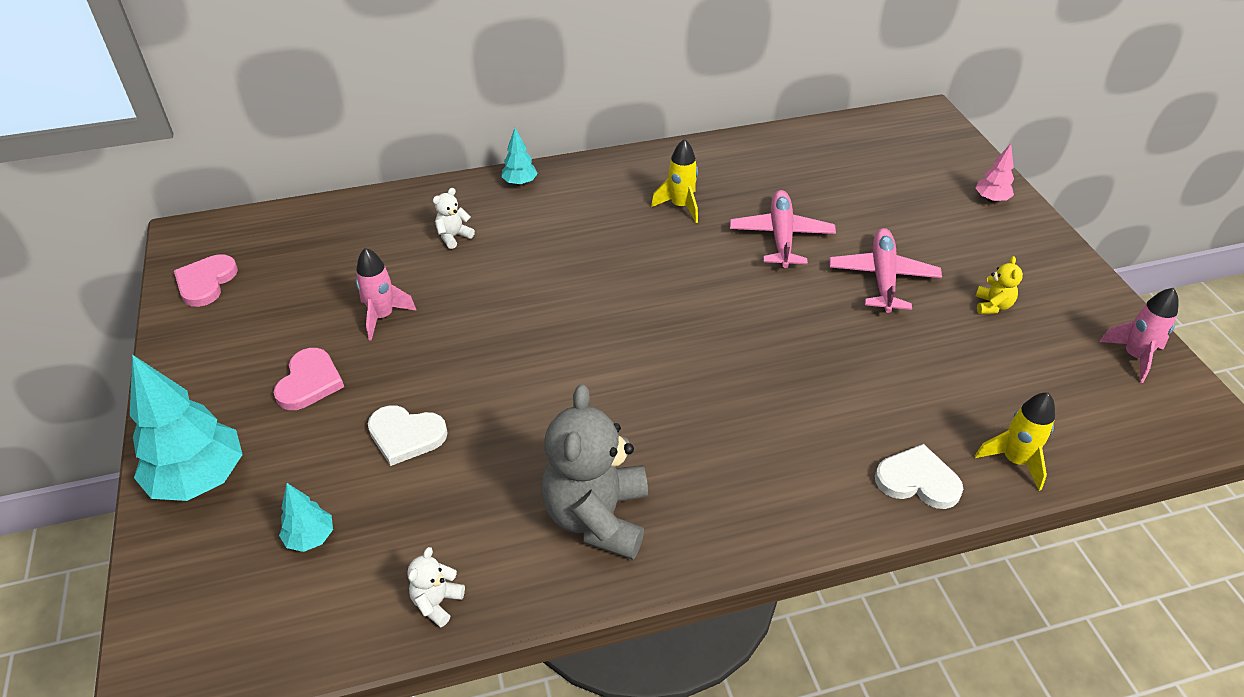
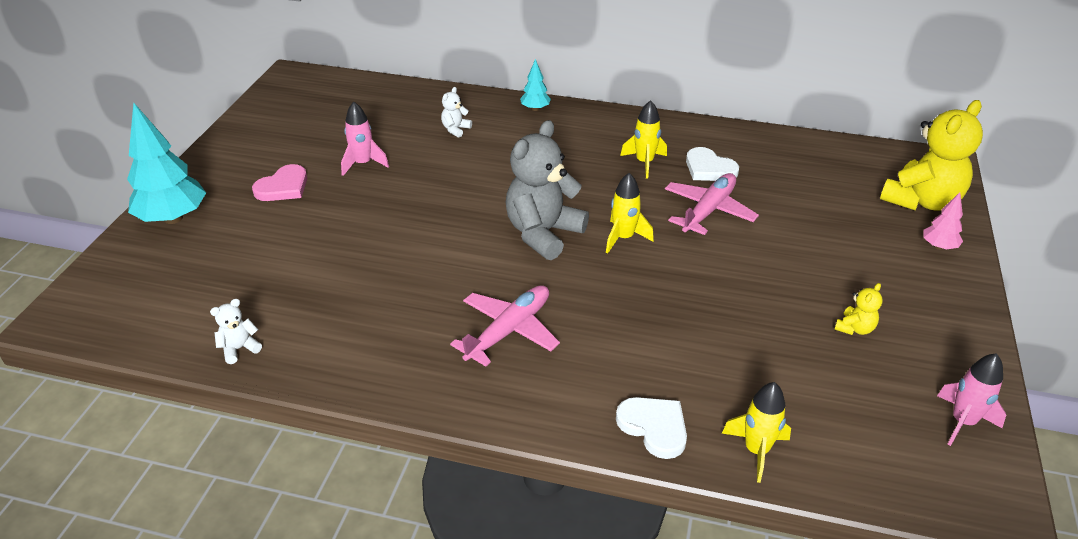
camera: 30 degrees right, 5 degrees down
pink heart [174,255,238,307] -> none
turquoise tree [279,483,333,552] -> none
white heart [368,405,448,466] -> white heart moved to [686,147,739,181]
white teddy bear [433,188,475,249] -> white teddy bear turned 45 degrees counterclockwise [441,87,472,137]
grey teddy bear [541,384,648,560] -> grey teddy bear moved to [505,120,589,260]
pink plane [829,228,942,313] -> pink plane moved to [450,285,560,367]
none -> yellow rocket [606,173,654,254]
none -> yellow teddy bear [880,100,983,211]

